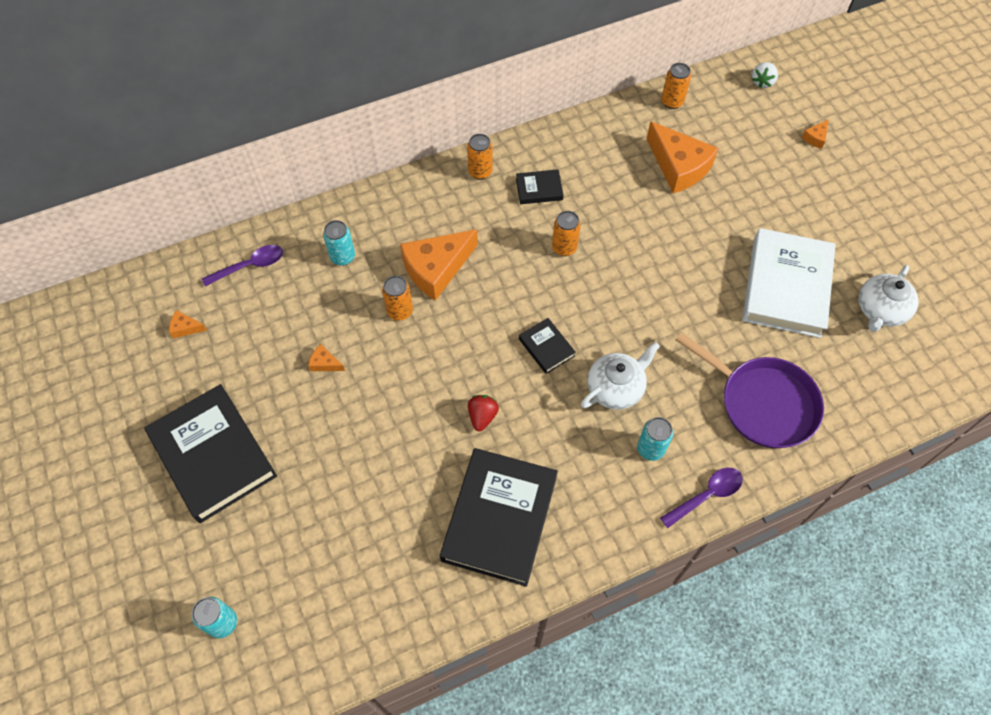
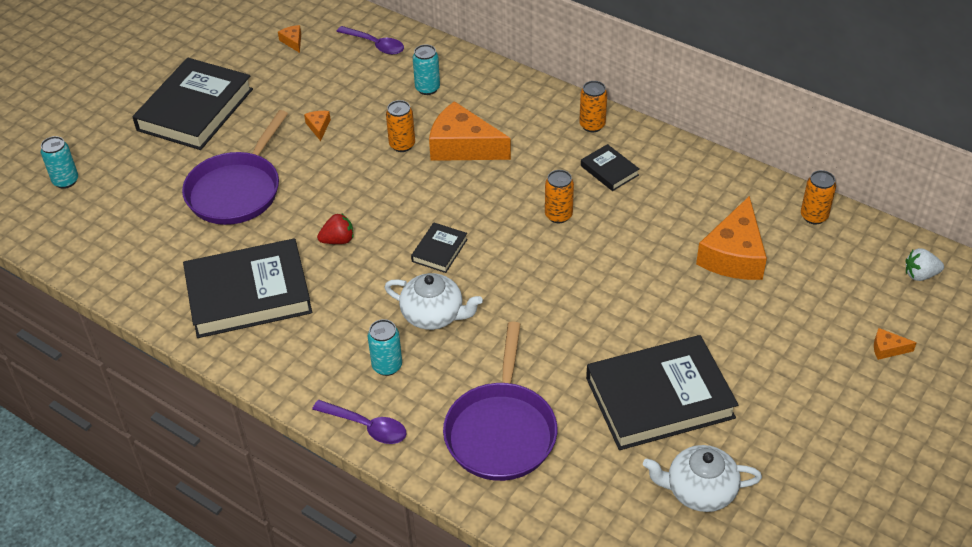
camera: 60 degrees right, 15 degrees down
white book [742,228,836,338] -> black book [586,335,738,450]
none -> purple pan [182,110,288,225]

